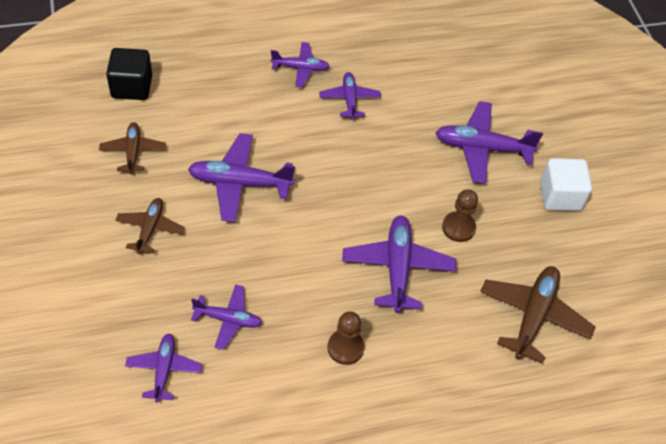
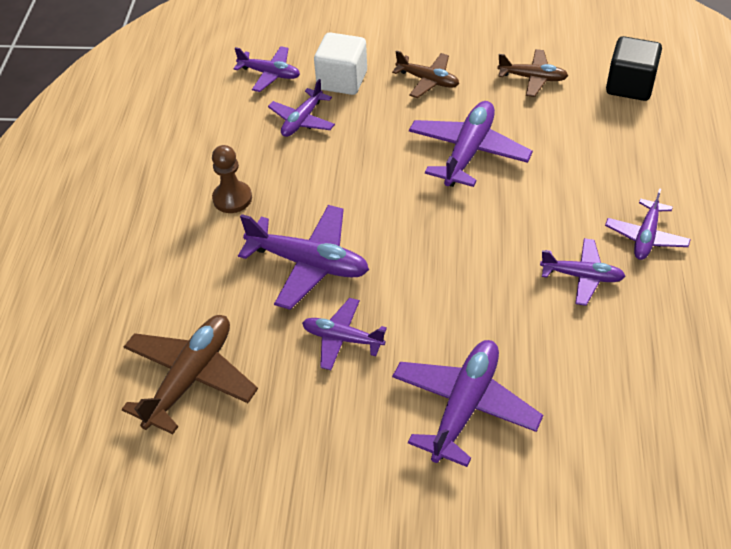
camera: 115 degrees right, 5 degrees down
brown pawn [442,189,478,242] -> purple plane [302,298,387,370]
brown plane [480,266,595,364] -> brown plane turned 105 degrees counterclockwise [121,315,258,434]
white cube [540,158,592,211] -> white cube moved to [314,32,367,95]

